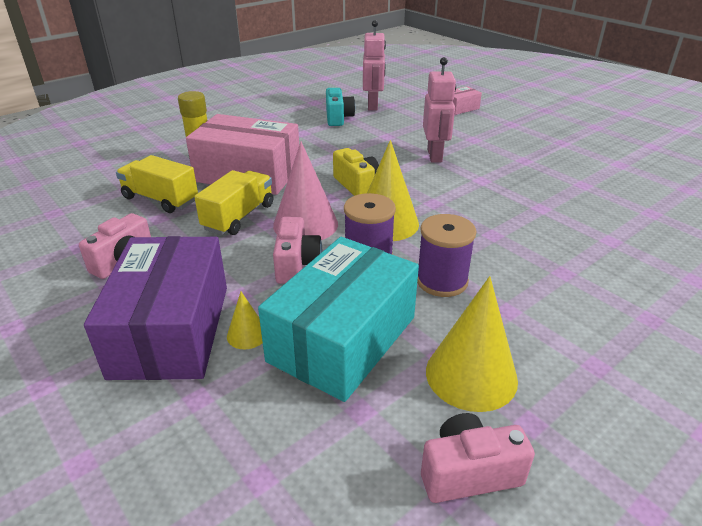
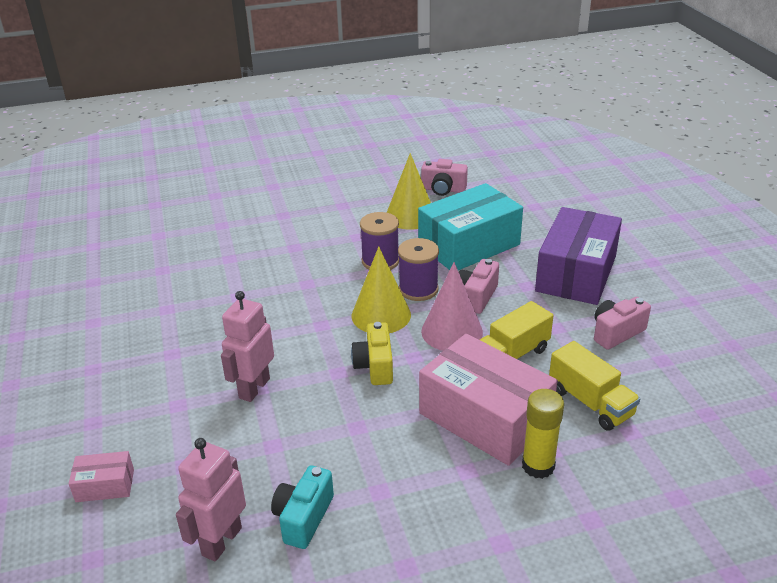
camera: 155 degrees left, 0 degrees up
yellow cone [227,292,263,349] -> none

